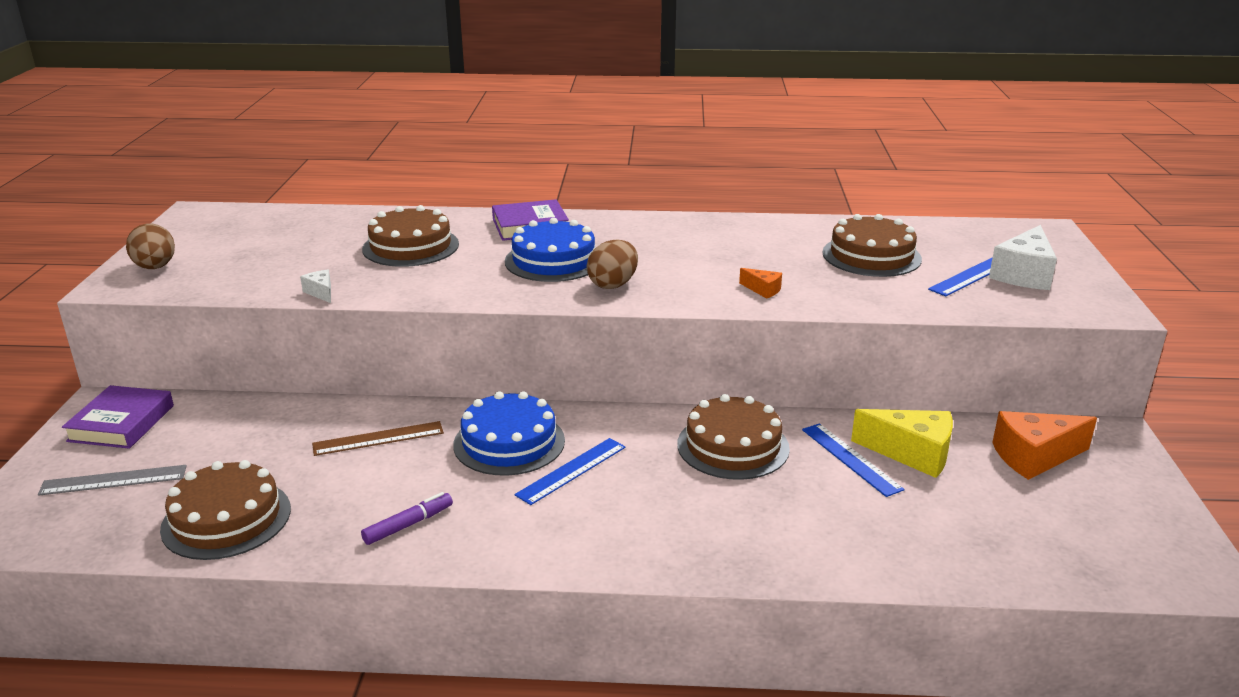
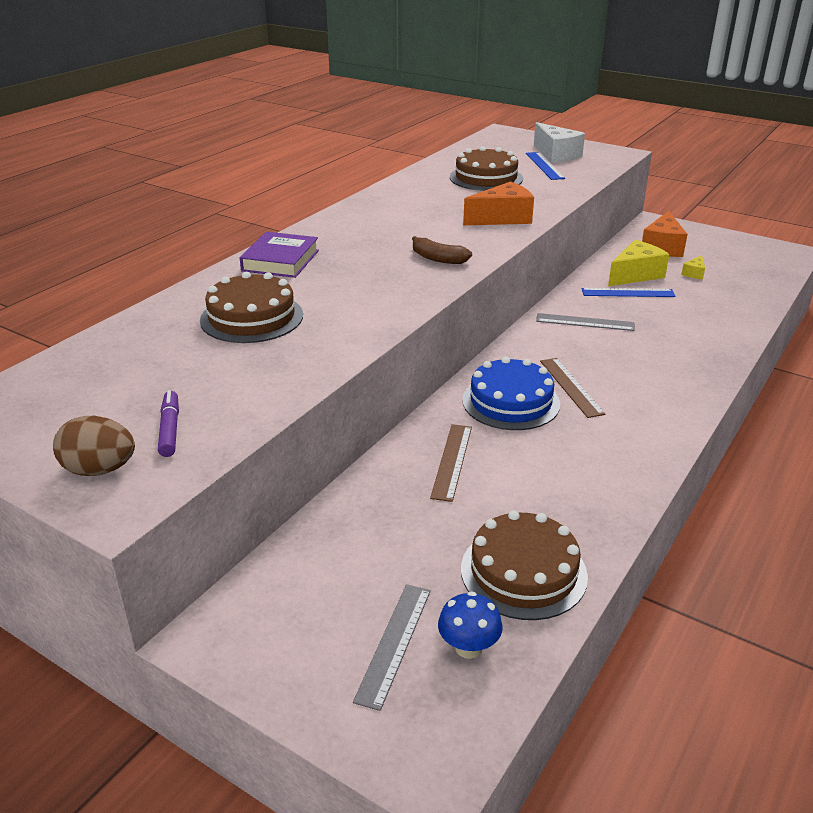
camera: 60 degrees left, 5 degrees up
purple book [62,385,174,449] -> none
white cheese [300,270,331,303] -> none
purple marker [361,492,453,545] -> purple marker moved to [158,390,179,457]
blue cake [505,217,595,282] -> none
blue ruler [515,438,626,505] -> brown ruler [540,358,606,418]
brown egg [586,240,638,289] -> brown banana [412,236,472,264]
brown cake [677,394,790,480] -> grey ruler [536,313,635,331]
orange cheese [739,268,782,299] -> orange cheese [463,181,534,225], size x2.05
none -> blue mushroom [438,592,502,659]
none -> yellow cheese [681,255,705,279]

